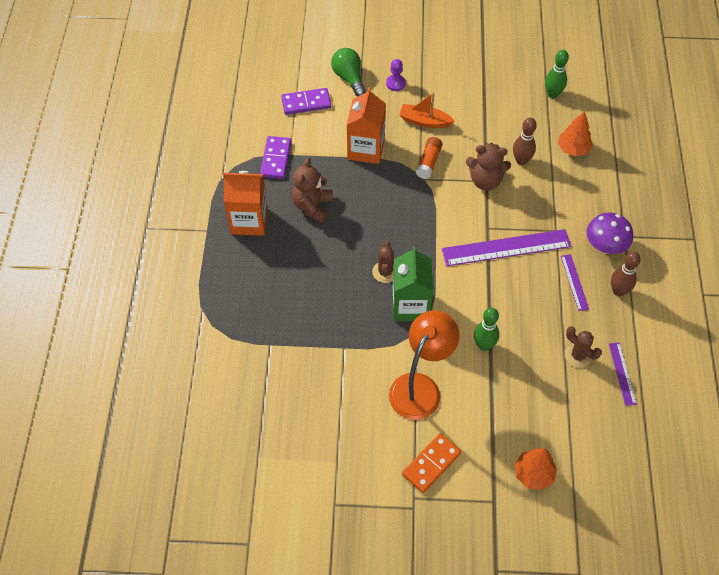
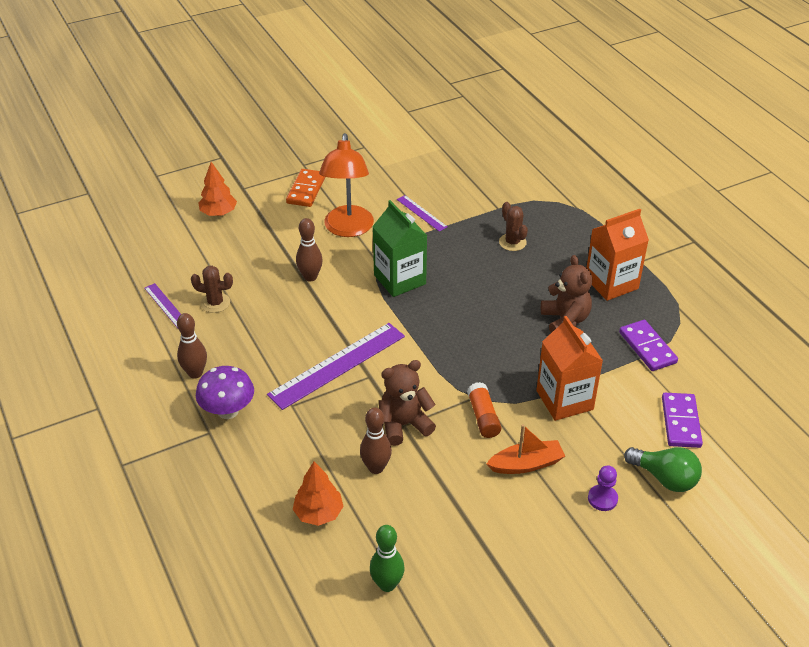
camera: 150 degrees right, 15 degrees down
purple domino [281,88,331,115] -> purple domino turned 45 degrees counterclockwise [662,393,703,448]
brown cactus [372,241,394,283] -> brown cactus moved to [499,202,528,251]
green bowling pin [474,308,499,351] -> brown bowling pin [296,218,323,282]
purple ruler [561,254,589,311] -> purple ruler moved to [397,195,448,232]

